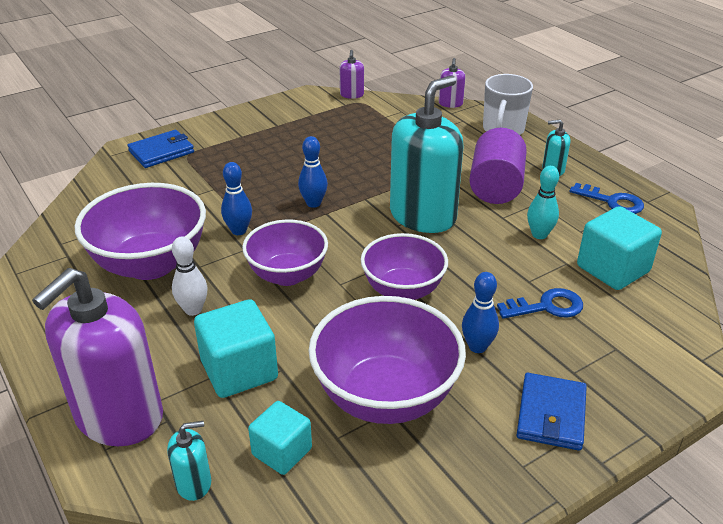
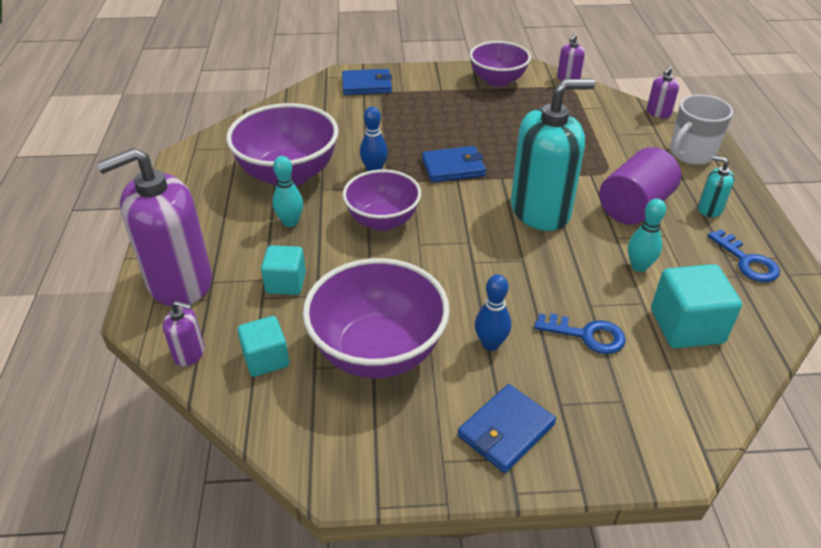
camera: 30 degrees right, 5 degrees up
turquoise soap dispenser [167,421,211,501] -> purple soap dispenser [163,301,205,366]
white bowling pin [172,237,208,316] -> turquoise bowling pin [272,156,303,227]
turquoise cube [194,299,278,398] -> turquoise cube [261,245,306,295], size x0.65
blue bowling pin [298,136,328,208] -> blue wallet [422,146,486,183]
purple bowl [361,233,448,300] -> purple bowl moved to [470,41,531,87]

